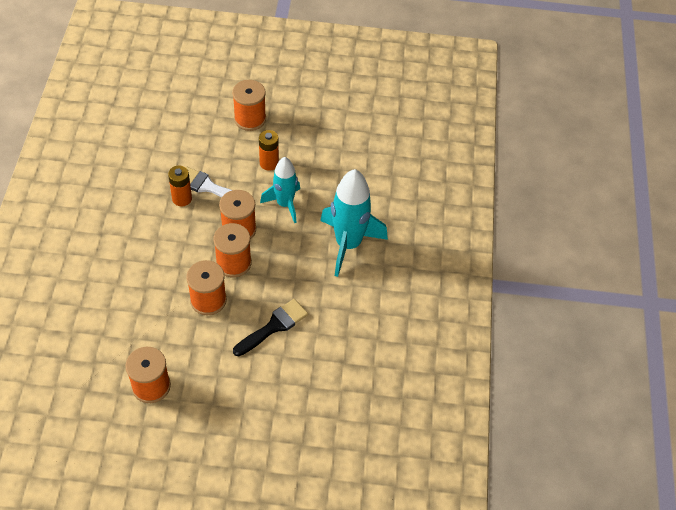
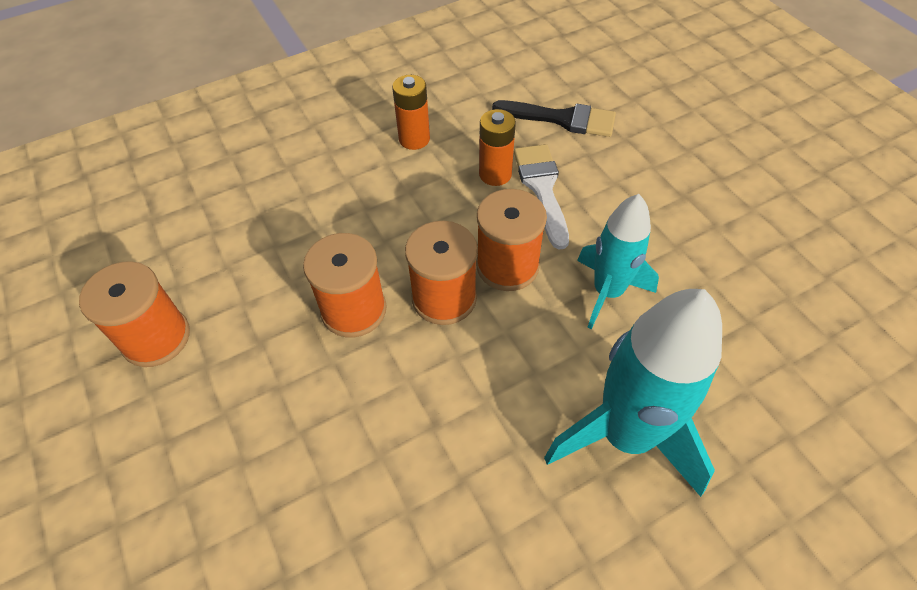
camera: 60 degrees right, 0 degrees up
orange spool [232,80,266,131] -> none
black brush [233,299,308,356] -> black brush moved to [492,100,616,137]
orange battery [259,130,279,171] -> orange battery moved to [392,75,430,150]

